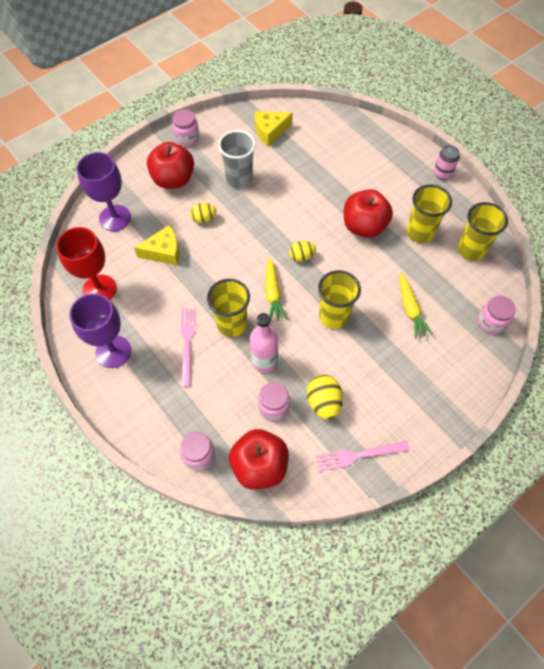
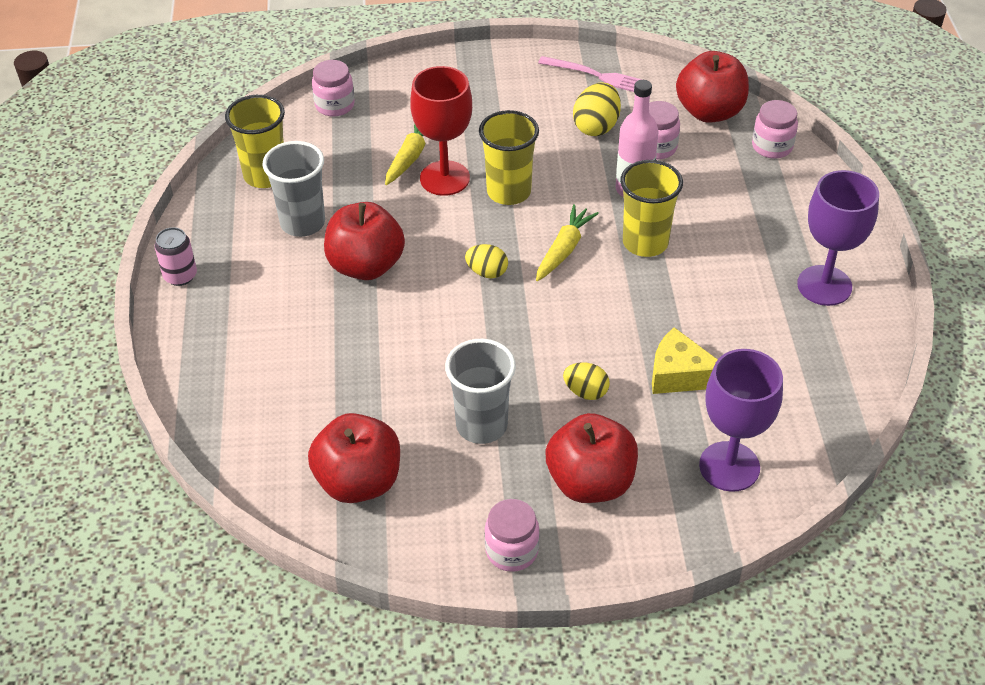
camera: 145 degrees left, 15 degrees down
red goblet [56,227,117,300] -> red goblet moved to [410,66,472,196]
pink fork [180,308,196,387] -> none
yellow cheese [255,111,293,146] -> red apple [308,413,400,503]
yellow cup [407,185,452,243] -> grey cup [262,141,325,237]

